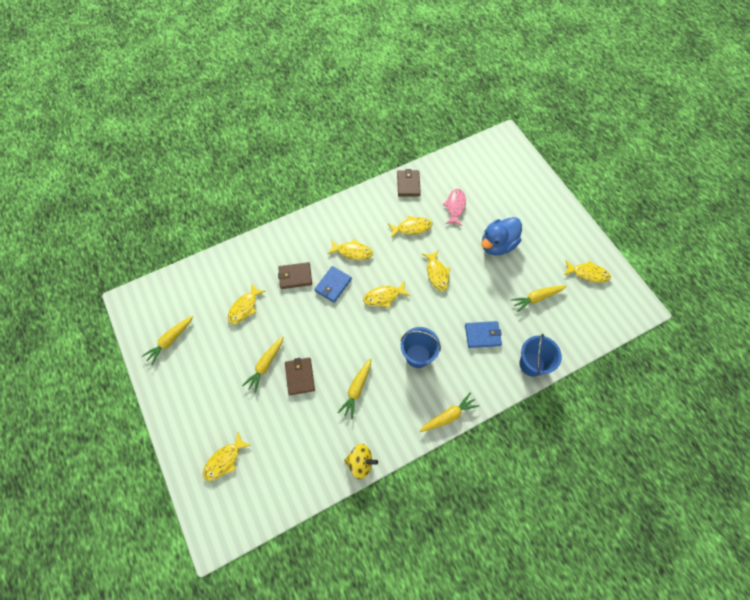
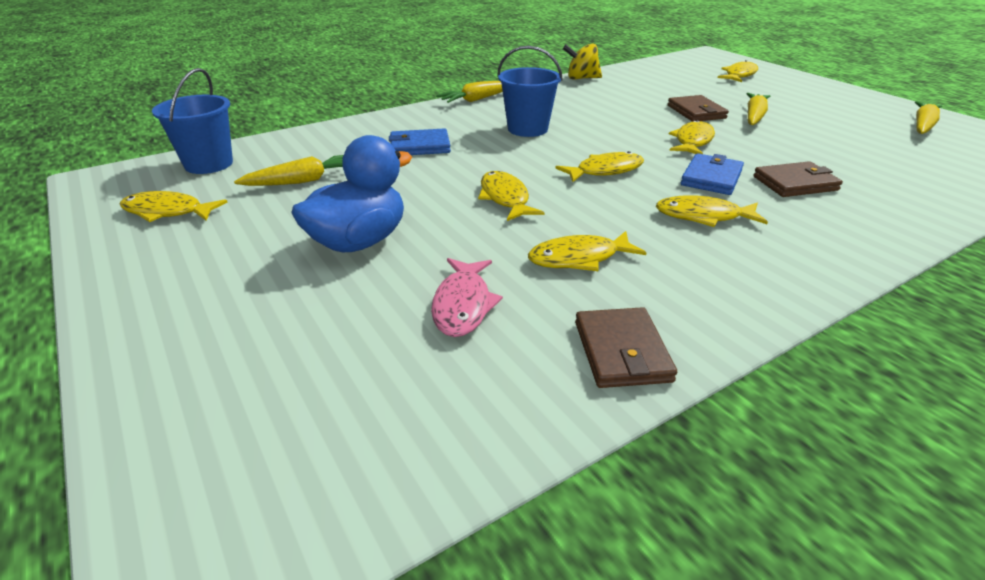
camera: 175 degrees right, 30 degrees down
yellow fish [228,283,266,324] -> yellow fish moved to [669,120,715,154]
yellow carrot [338,358,371,419] -> none
blue bucket [519,334,562,377] -> blue bucket moved to [152,68,233,174]

